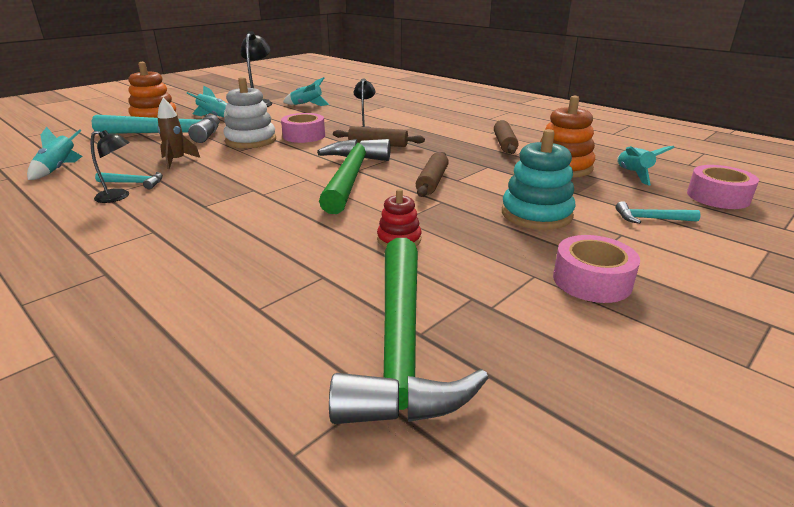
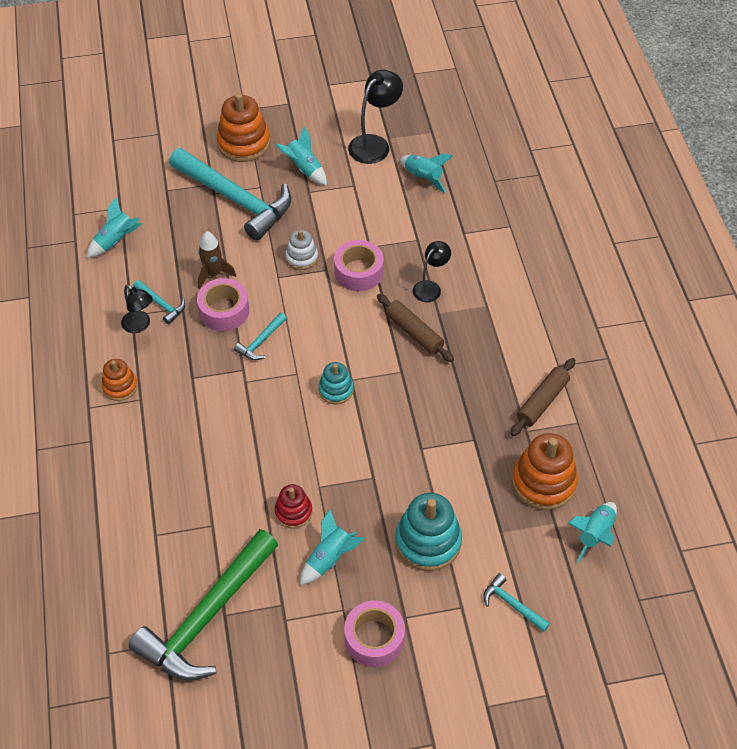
camera: 35 degrees right, 25 degrees up
white stacking toy [223,77,276,148] -> white stacking toy [285,230,318,270], size x0.58
green hammer [317,139,391,214] -> turquoise stacking toy [318,362,354,404]
brown rolling pin [416,152,449,197] -> none
pink tape [687,165,759,209] -> pink tape moved to [197,278,249,331]
none -> orange stacking toy [102,359,138,401]
none -> turquoise hammer [234,312,287,360]
none -> turquoise rocket [300,509,364,585]

